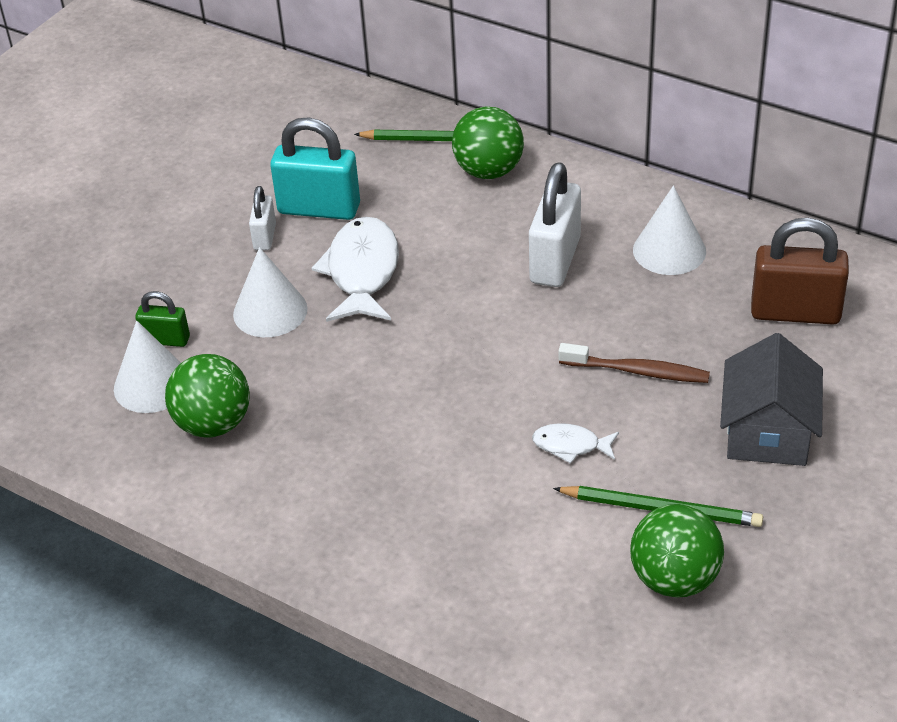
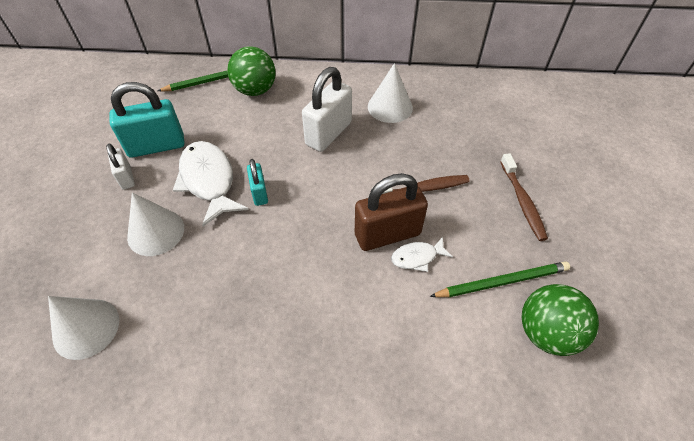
camera: 30 degrees left, 10 degrees up
green padlock [135,291,190,347] -> none
green ball [165,354,250,437] -> none
white padlock [529,162,581,287] -> white padlock turned 45 degrees clockwise [302,67,352,152]
grey house [720,333,823,466] -> brown toothbrush [500,153,548,241]
brown padlock [751,218,849,324] -> brown padlock moved to [355,173,428,251]
none -> turquoise padlock [247,159,268,206]

